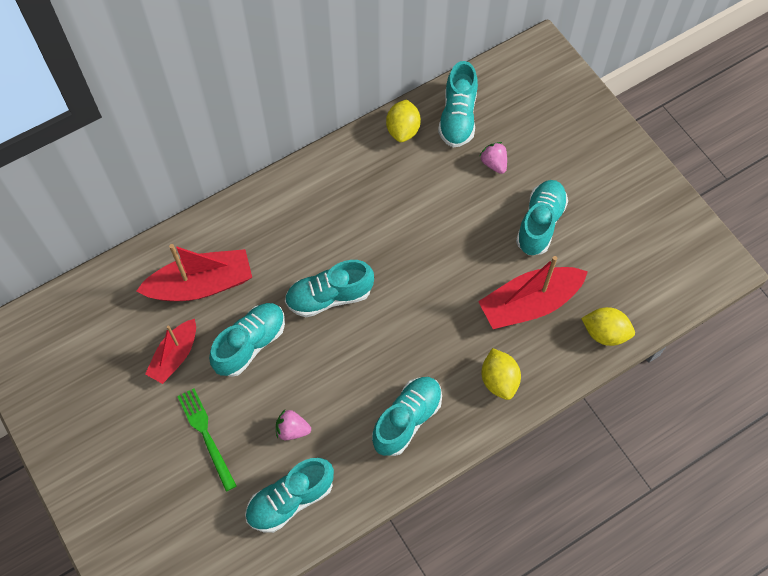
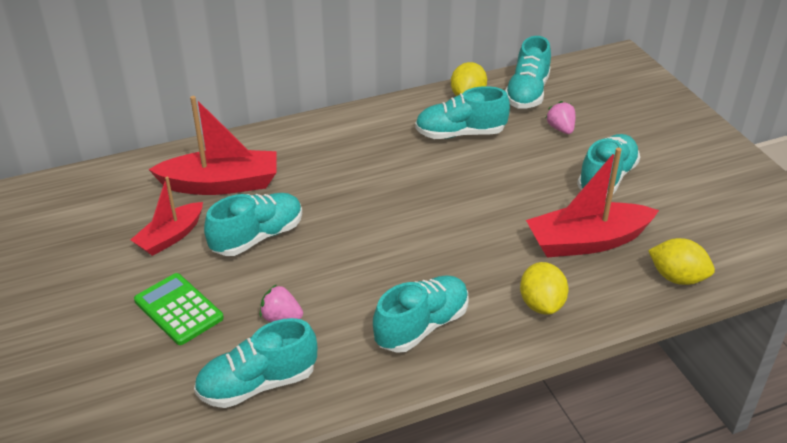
camera: 10 degrees right, 25 degrees down
green fork [177,388,237,491] -> green calculator [134,273,224,345]
turquoise shoe [285,260,374,317] -> turquoise shoe moved to [415,86,510,139]

